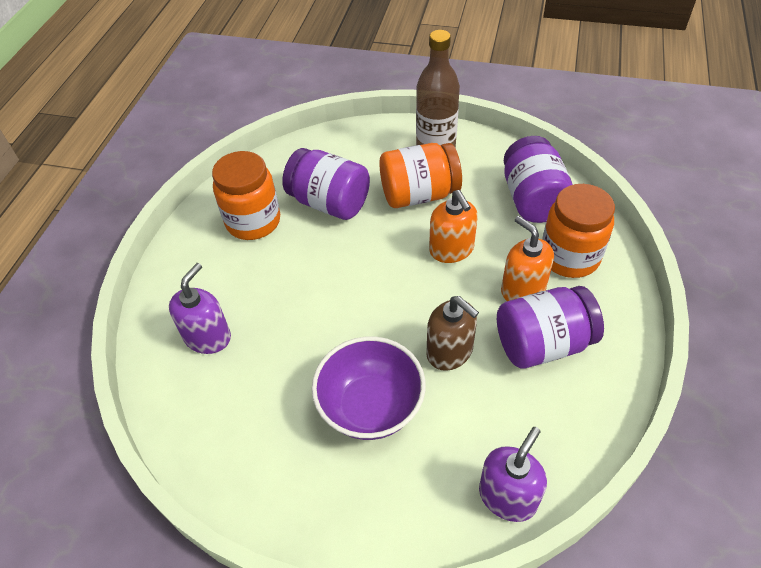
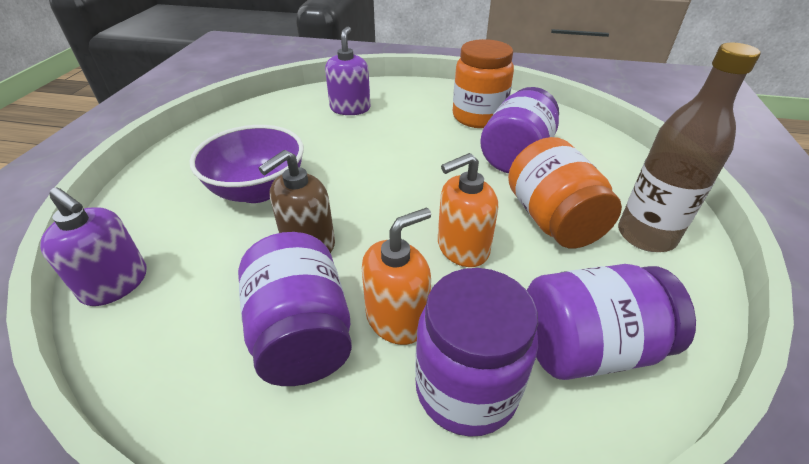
camera: 85 degrees right, 10 degrees down
purple soap dispenser [169,263,231,354] -> purple soap dispenser turned 105 degrees counterclockwise [325,27,370,115]
orange jar [542,184,615,278] -> purple jar [415,268,538,437]

